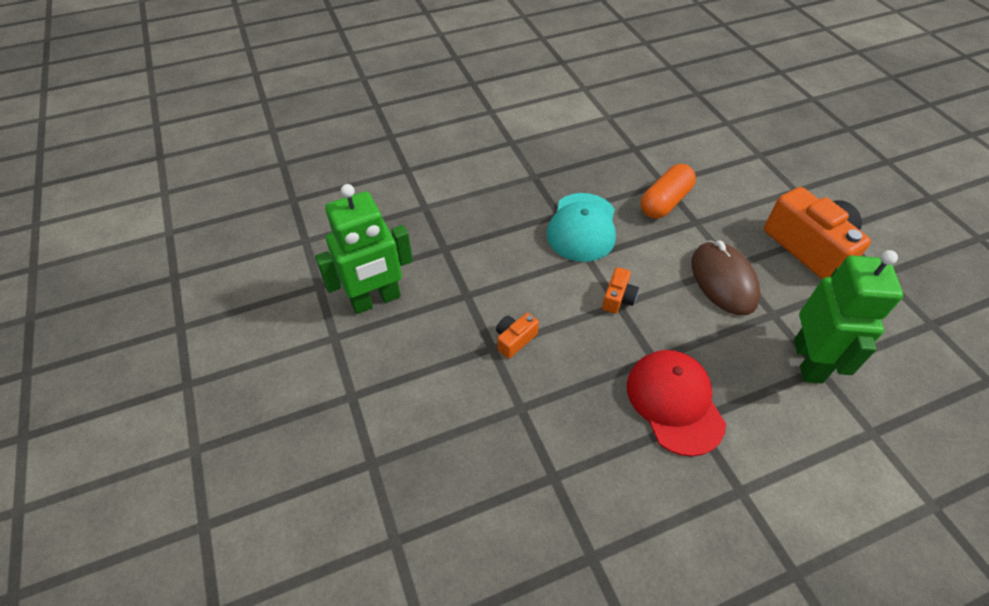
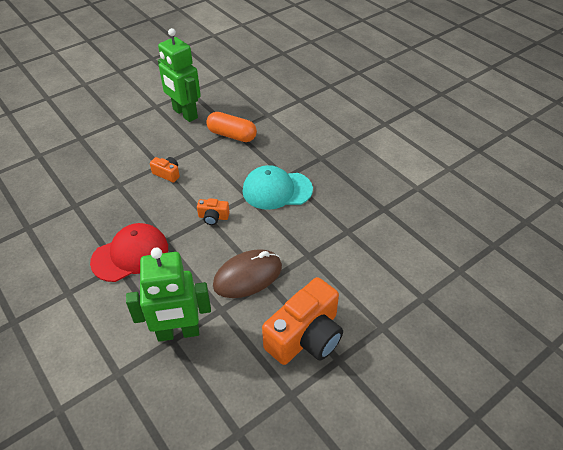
camera: 75 degrees right, 5 degrees down
orange capsule [641,164,696,219] -> orange capsule moved to [206,112,257,142]

